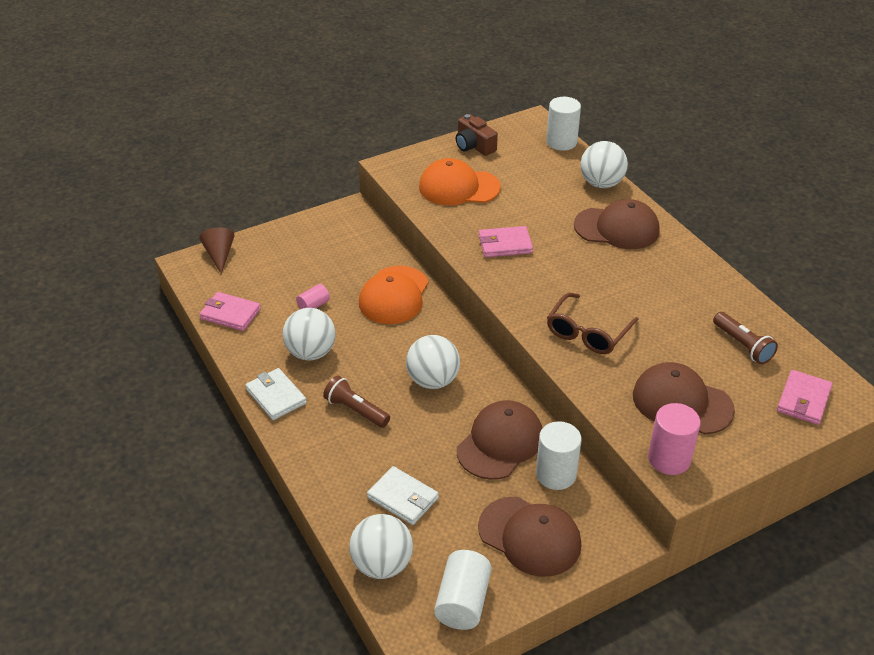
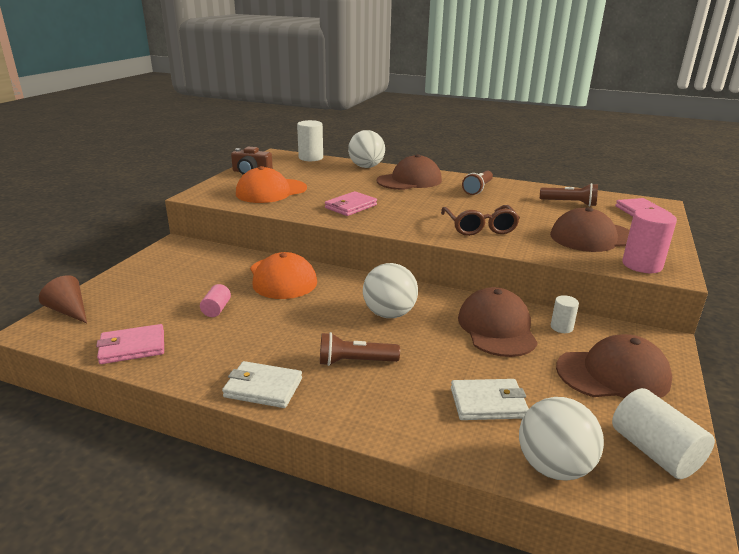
camera: 40 degrees left, 15 degrees down
white ball [282,308,336,361] -> none
white cylinder [536,421,582,490] -> white cylinder [551,295,579,333], size x0.56
none -> brown flashlight [462,171,493,195]

